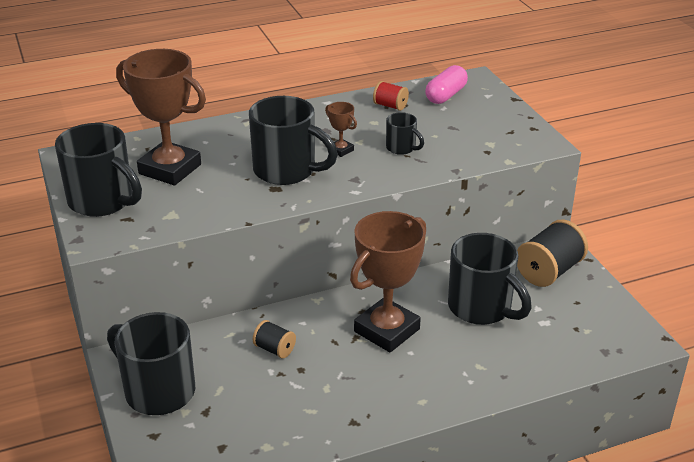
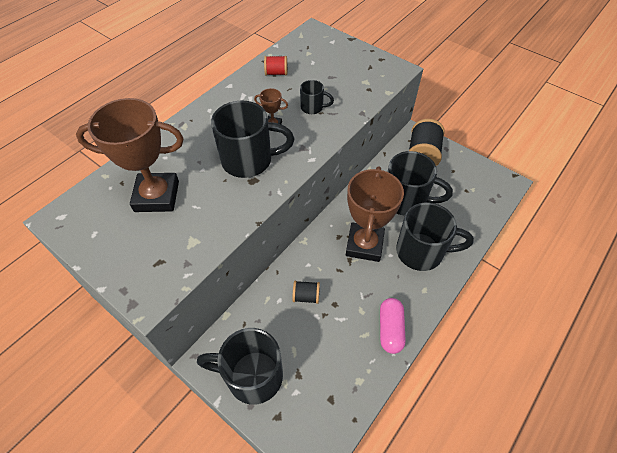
camera: 30 degrees left, 20 degrees up
black mug [55,123,142,217] -> black mug moved to [396,203,474,271]
pink capsule [425,65,468,104] -> pink capsule moved to [380,298,406,354]

